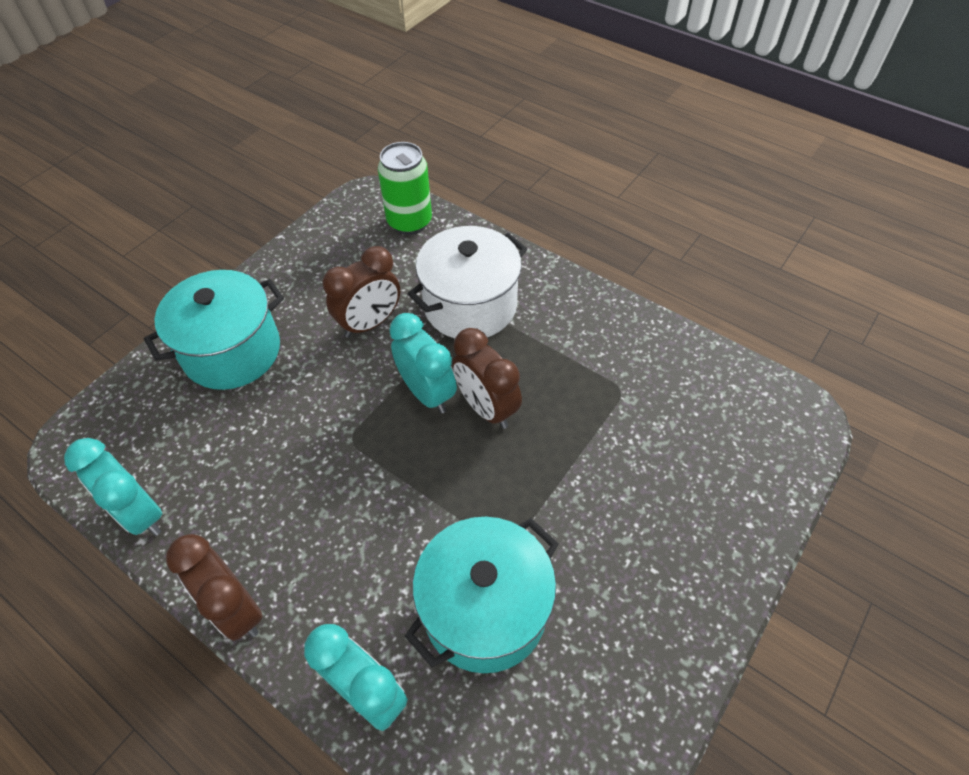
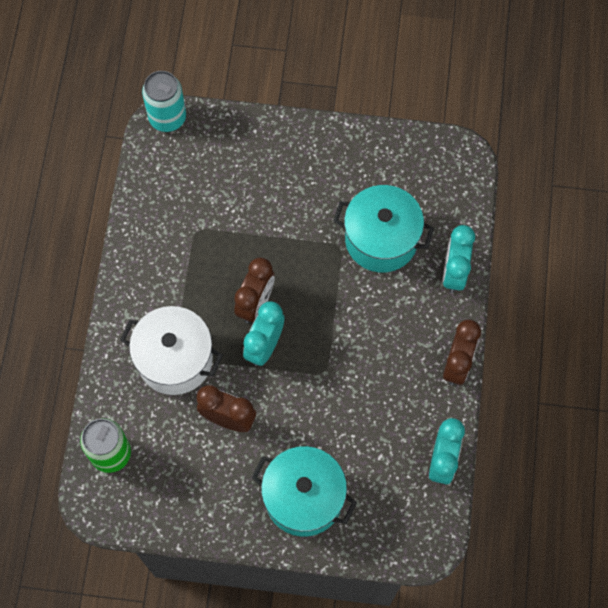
camera: 120 degrees left, 15 degrees up
none -> turquoise can [142,71,186,132]

